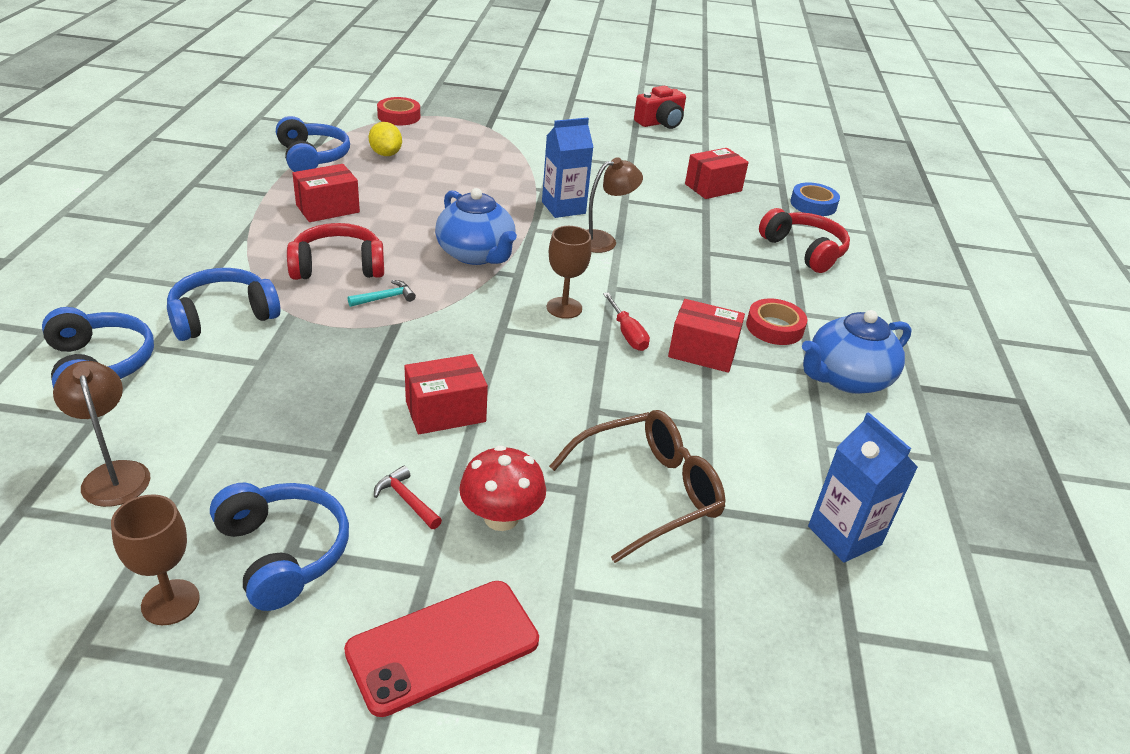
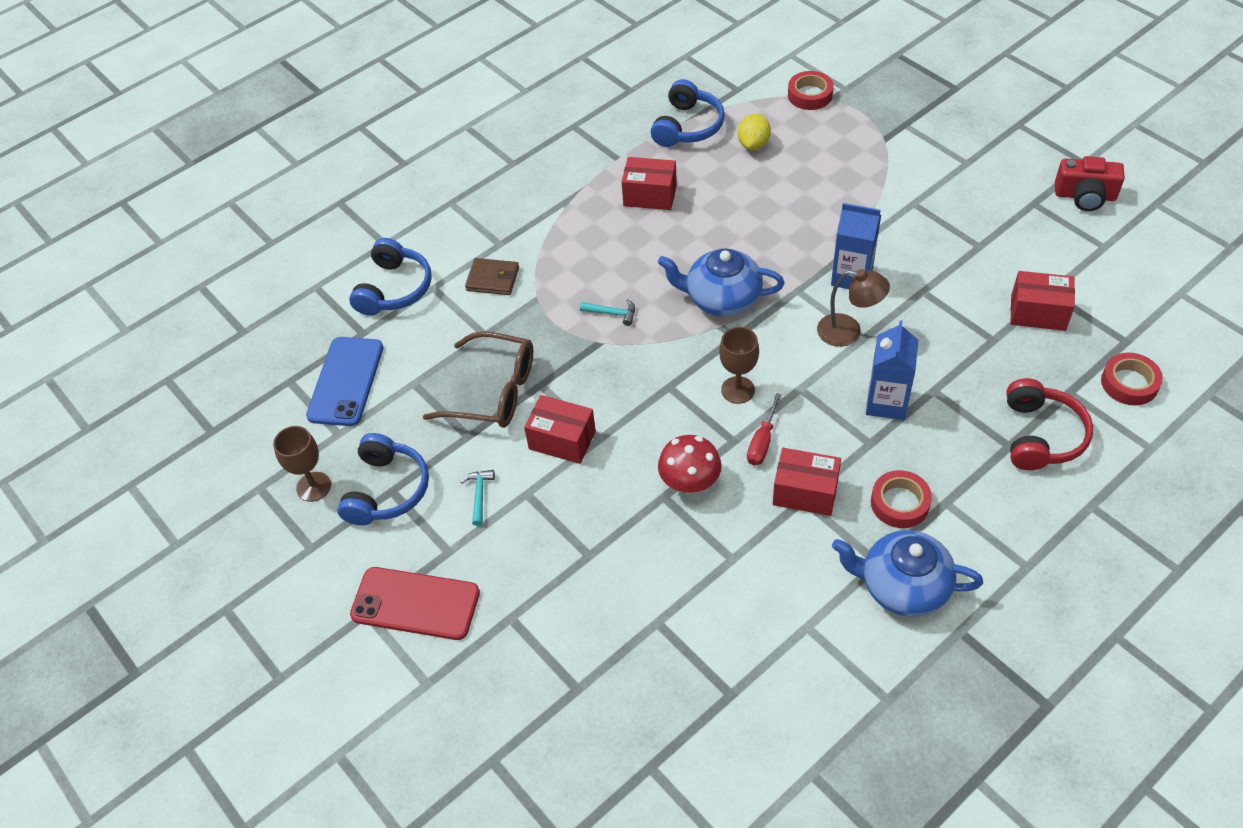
camera: 50 degrees right, 15 degrees up
brown lamp [53,361,150,507] -> blue phone [306,337,383,426]
blue headphones [167,268,281,341] -> brown wallet [465,258,519,295]
red headphones [287,223,384,280] -> none
red hammer [374,466,442,529] -> turquoise hammer [461,470,495,526]
blue teapot [435,188,517,265] -> blue teapot turned 90 degrees clockwise [658,248,785,316]
red mushroom [459,445,546,531] -> red mushroom moved to [658,435,722,494]
brown glasses [549,410,725,563] -> brown glasses moved to [423,331,533,428]
red box [668,299,745,373] -> red box turned 45 degrees counterclockwise [773,448,841,516]
blue tape [790,182,840,216] -> red tape [1101,353,1163,405]
blue carton [808,412,918,563] -> blue carton moved to [866,320,918,420]

